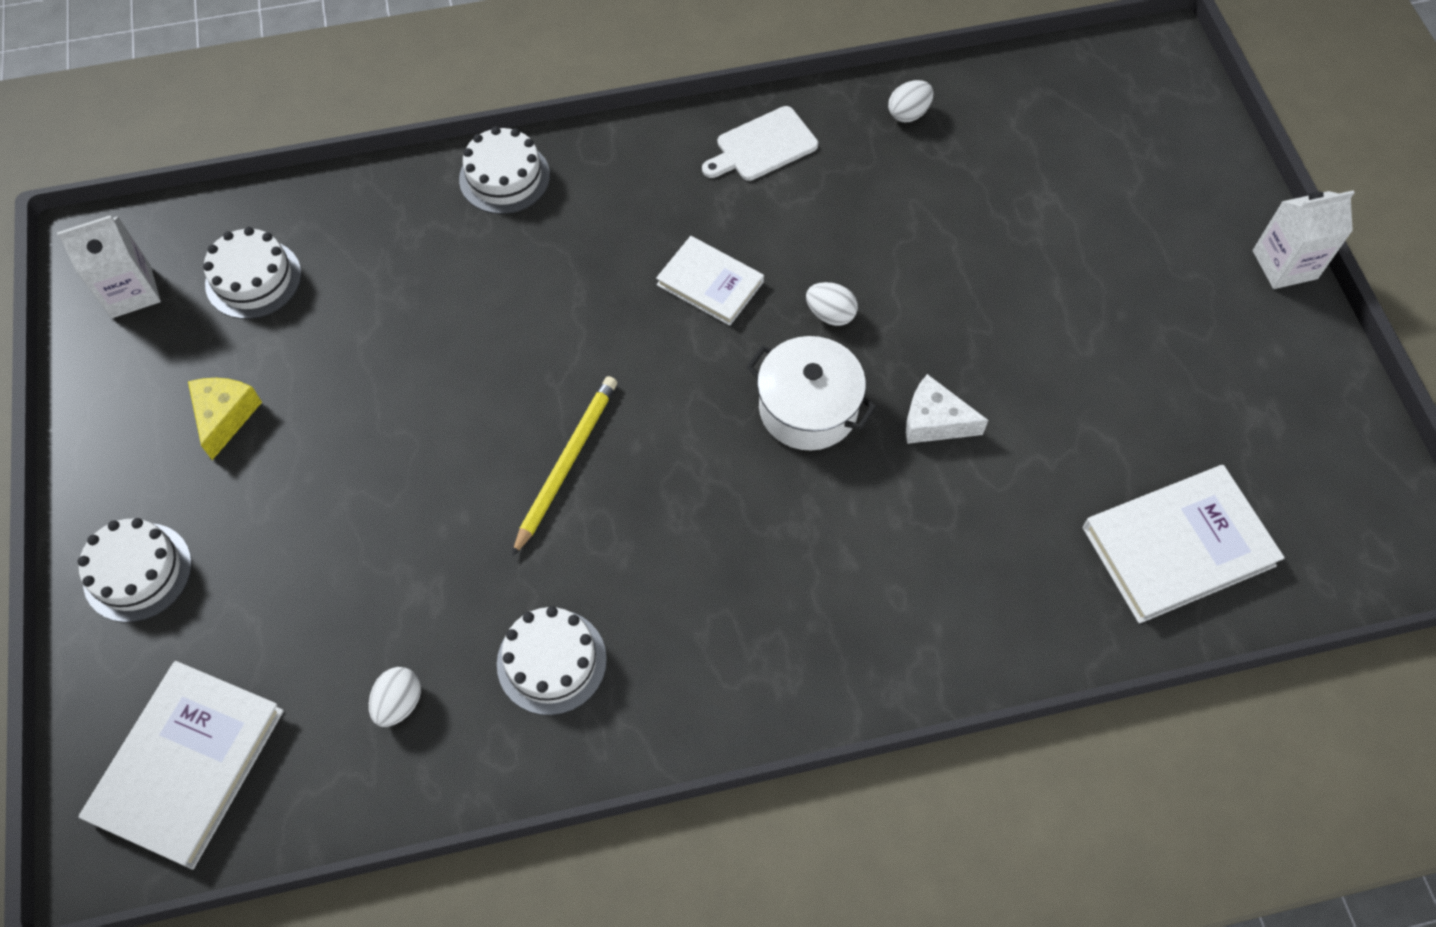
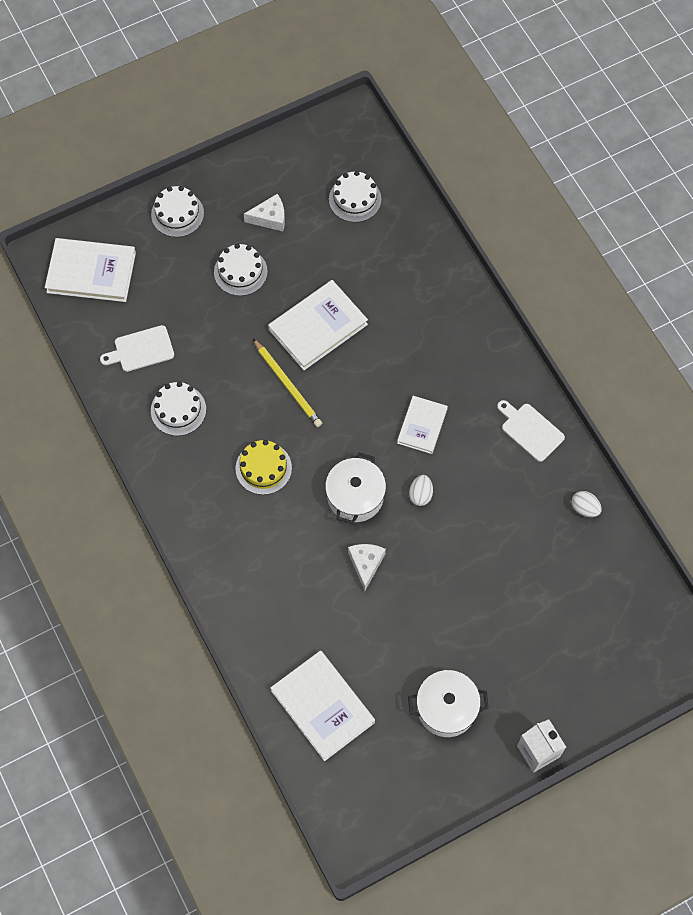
camera: 75 degrees right, 5 degrees up
white carton [57,215,161,318] -> none
yellow cheese [188,378,262,460] -> white cheese [244,194,285,231]
white egg [369,667,421,727] -> white cutting board [100,325,174,372]
white cake [459,126,550,214] -> white cake moved to [214,244,268,296]
yellow pencil [512,376,617,556] -> yellow pencil turned 45 degrees clockwise [253,339,322,427]
none -> yellow cake [236,440,292,495]
none -> white book [268,280,368,370]
none -> white pot [408,670,489,737]

